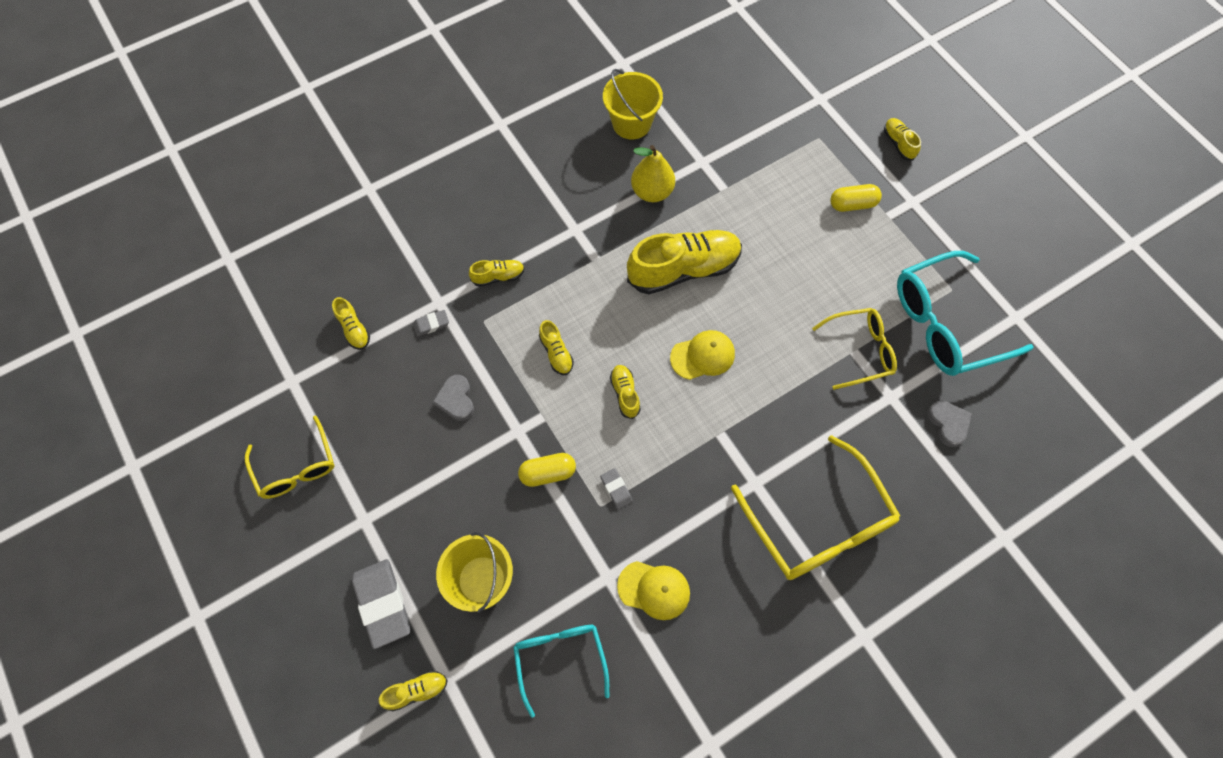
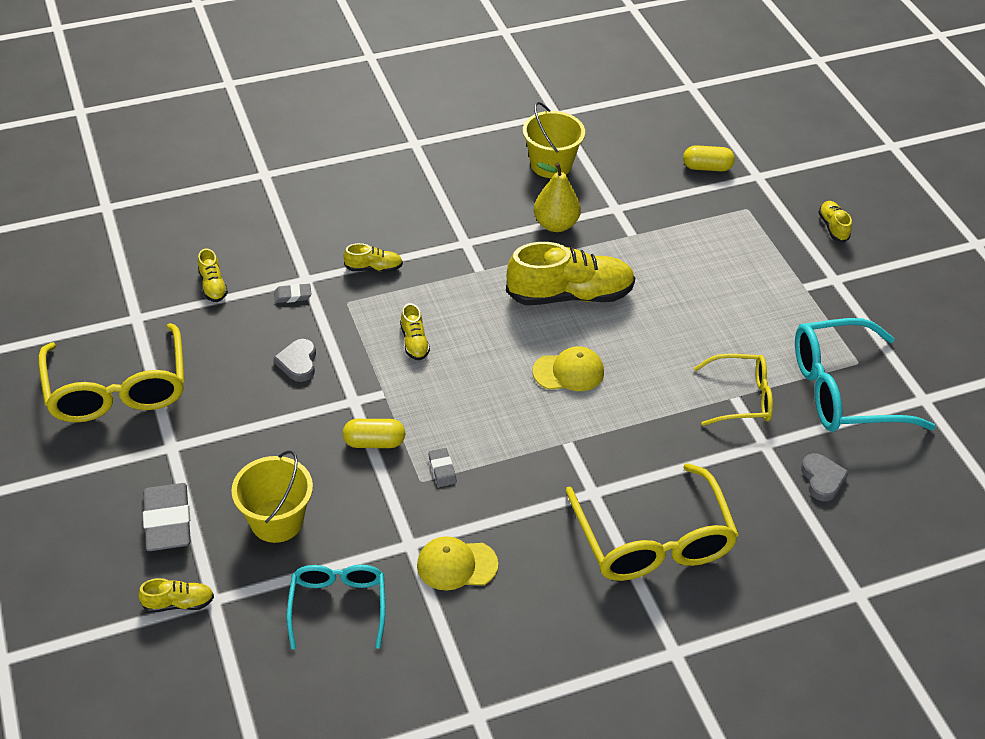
camera: 10 degrees right, 20 degrees down
yellow glasses [245,416,334,499] -> yellow glasses [38,323,184,422], size x1.64
yellow shoe [610,365,641,419] -> none
yellow cap [617,561,690,620] -> yellow cap turned 150 degrees clockwise [417,536,498,591]
yellow capsule [830,184,882,212] -> yellow capsule moved to [683,145,735,171]

